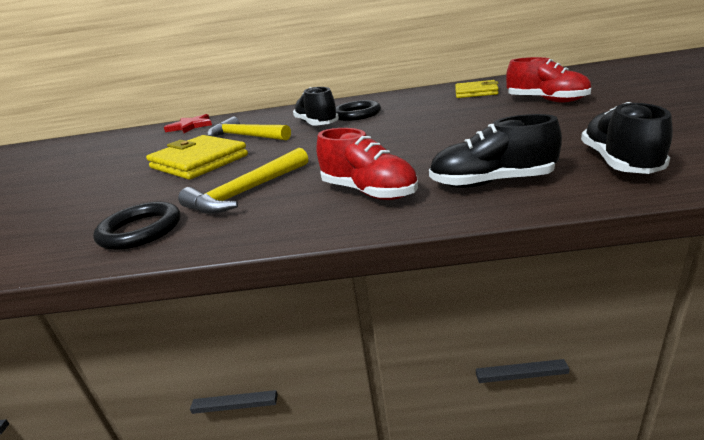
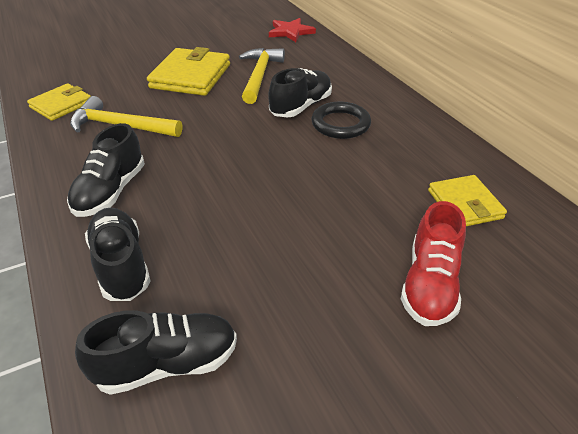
camera: 60 degrees right, 15 degrees up
black ring [93,202,180,250] -> yellow wallet [27,83,91,121]
red shoe [316,128,418,200] -> black shoe [67,123,145,217]

